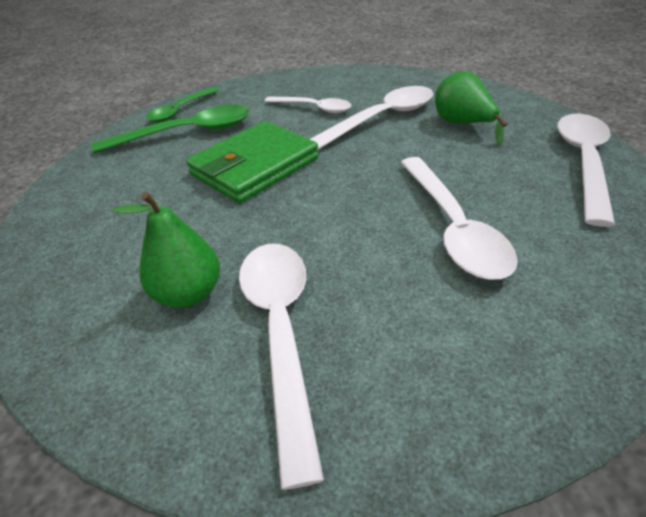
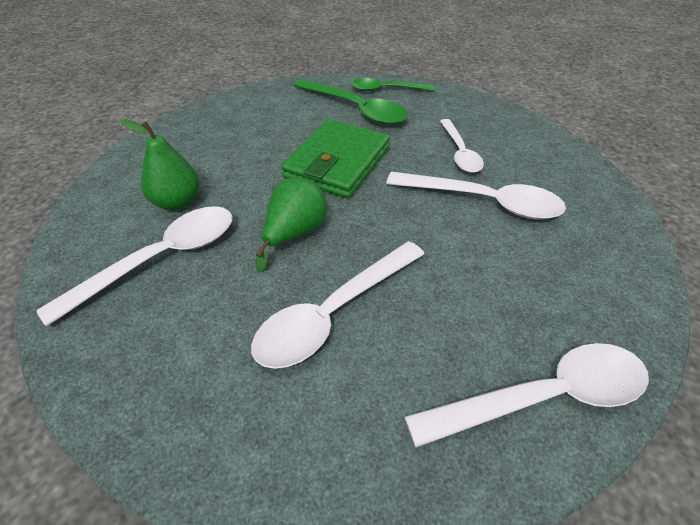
camera: 55 degrees right, 5 degrees up
green wallet [186,121,319,203] -> green wallet turned 75 degrees counterclockwise [281,119,390,199]
green pear [435,71,507,146] -> green pear moved to [255,177,327,272]

